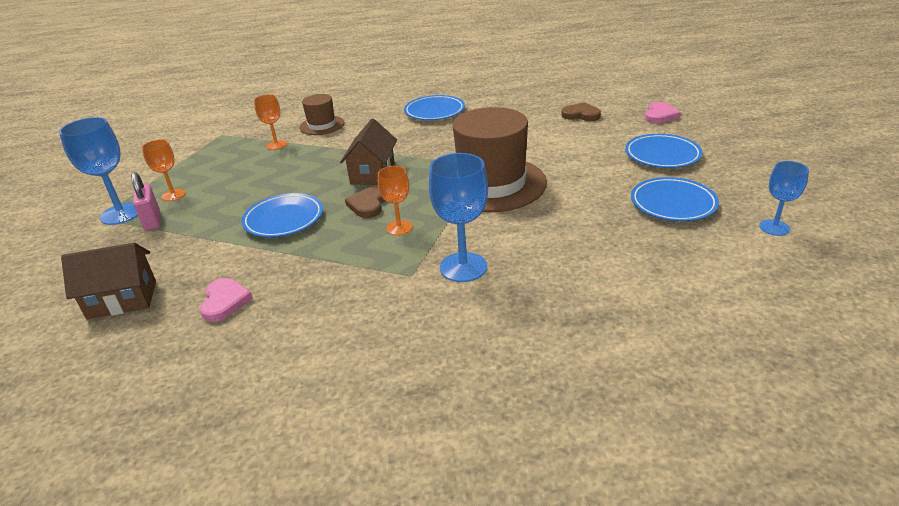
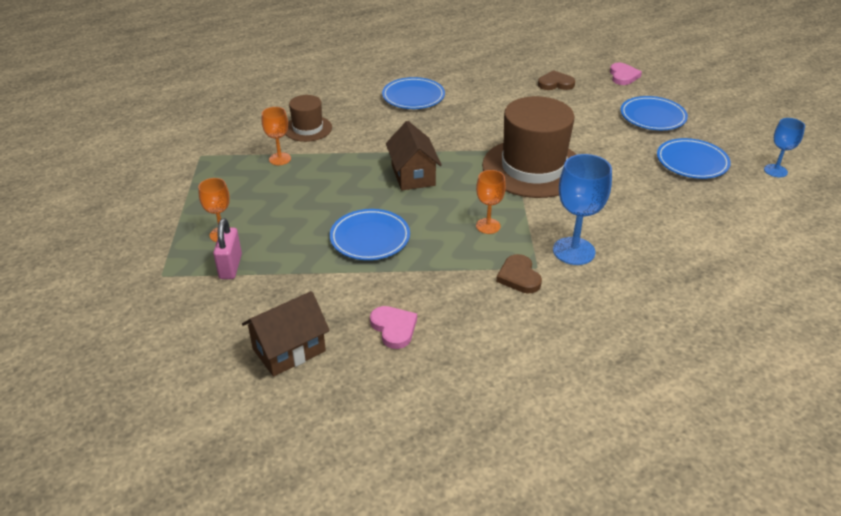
camera: 25 degrees left, 5 degrees up
blue goblet [59,117,138,225] -> none
pink padlock [131,172,160,231] -> pink padlock turned 45 degrees clockwise [213,218,242,279]
brown heart [345,187,385,218] -> brown heart moved to [496,254,542,293]

